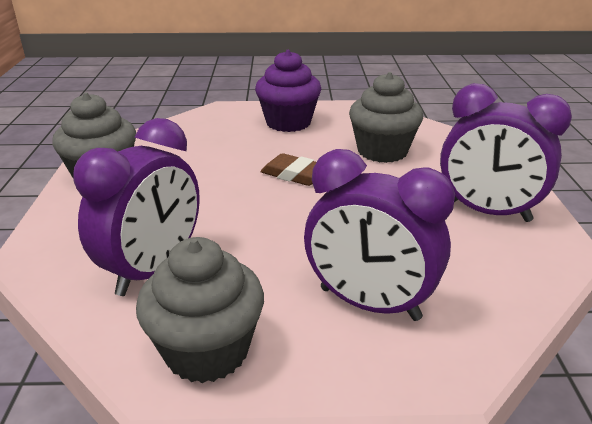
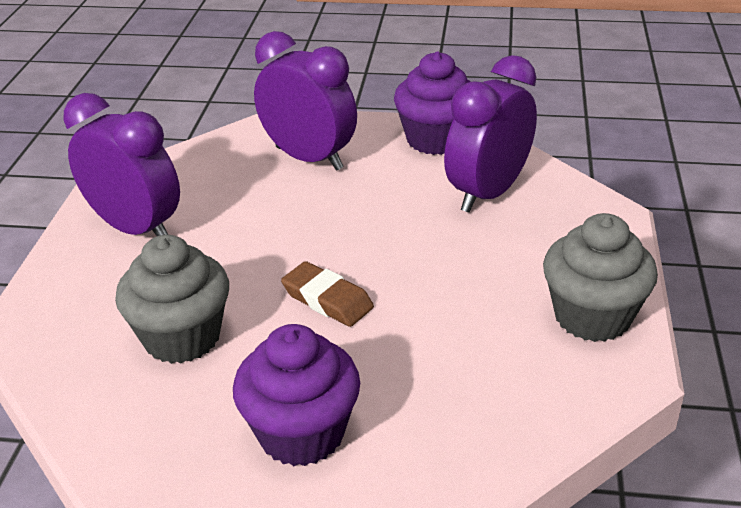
camera: 170 degrees left, 5 degrees up
grey cupcake [136,237,264,383] -> purple cupcake [394,52,471,155]

